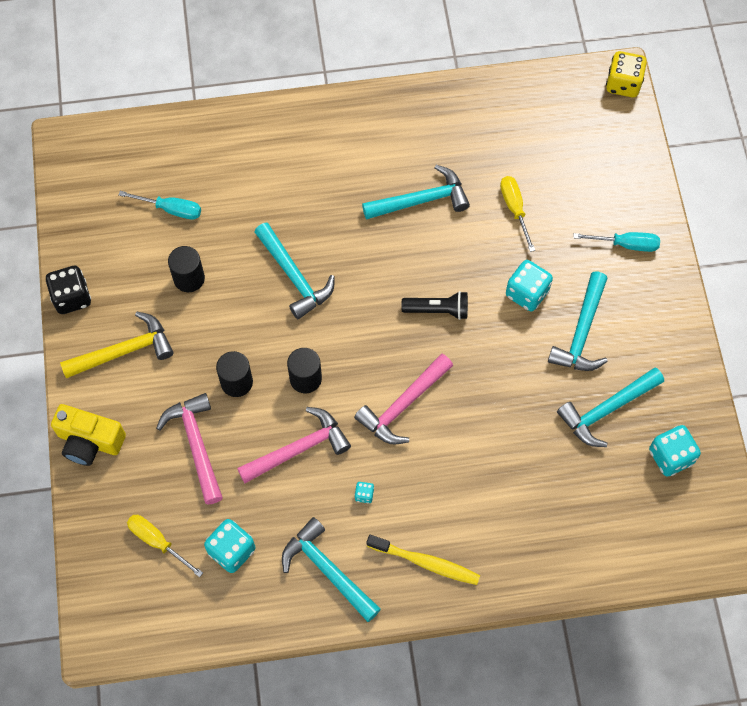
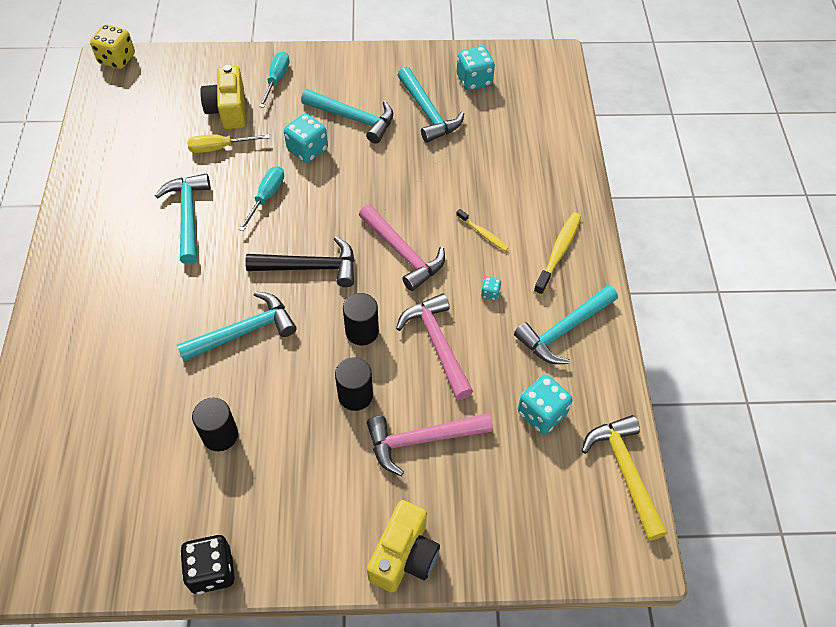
camera: 85 degrees left, 10 degrees down
yellow hammer [60,312,174,378] -> yellow hammer moved to [582,415,667,541]
turquoise screwdriver [119,191,201,220] -> turquoise screwdriver moved to [239,166,284,231]
yellow screwdriver [127,515,203,577] -> none
black flashlight [401,291,468,320] -> none
none -> yellow camera [200,65,245,129]
none -> black hammer [245,236,355,287]
none -> yellow toothbrush [456,209,509,251]

